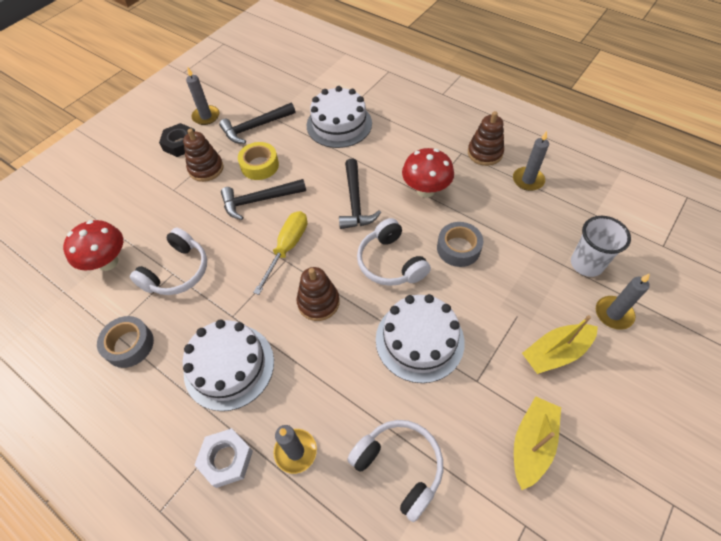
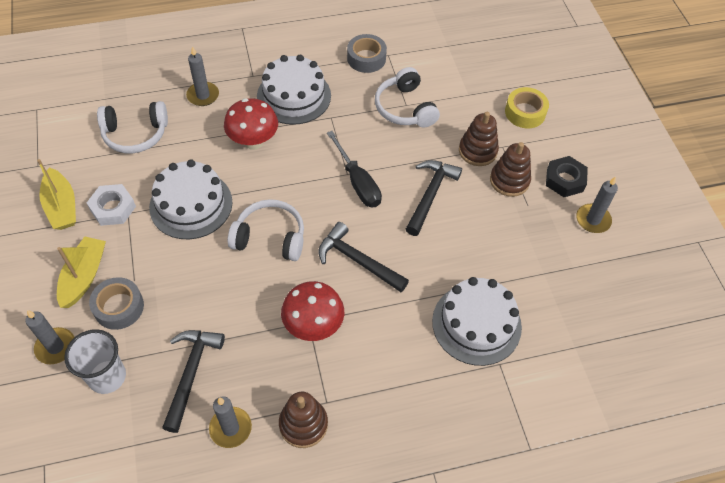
camera: 125 degrees right, 0 degrees up
red mushroom [63,220,123,271] -> red mushroom moved to [224,98,278,150]
white nut [195,428,253,488] -> white nut moved to [87,184,136,226]
black hammer [219,103,295,143] -> black hammer moved to [162,330,225,433]
yellow tape [238,142,279,180] -> yellow tape moved to [505,87,549,128]
yellow screwdriver [253,211,307,295] -> black screwdriver [327,131,382,207]
brown stacking toy [297,267,340,321] -> brown stacking toy moved to [459,112,499,166]
grey tape [437,222,483,267] -> grey tape moved to [89,277,144,330]

